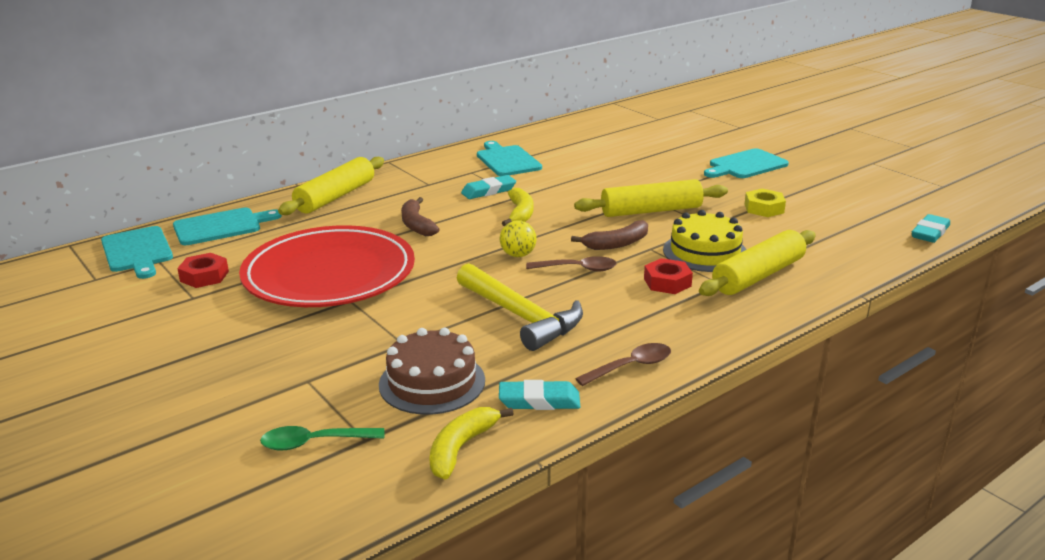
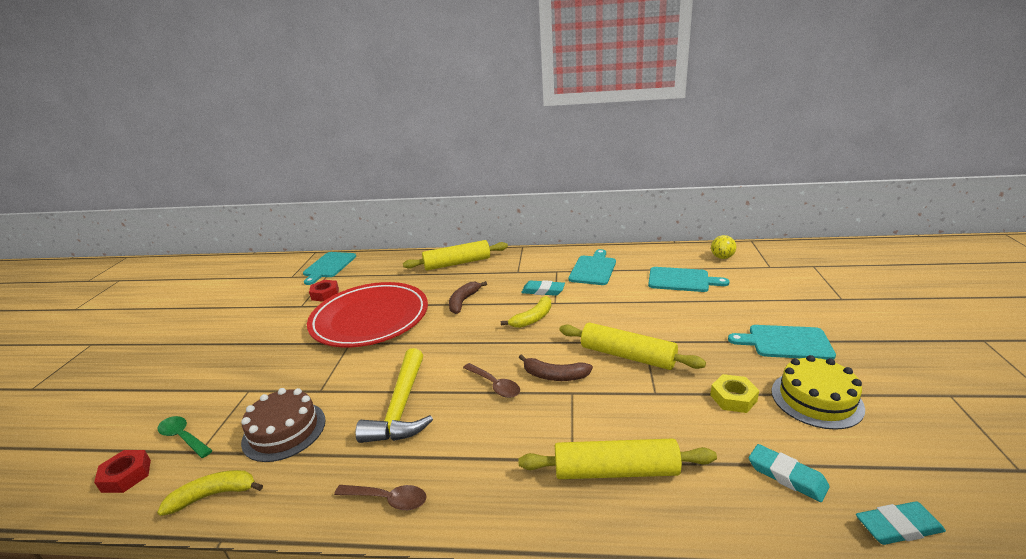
camera: 45 degrees right, 0 degrees up
turquoise cutting board [173,208,282,245] -> turquoise cutting board moved to [648,267,730,292]
turquoise eraser [499,380,580,410] -> turquoise eraser moved to [749,444,830,502]
yellow ball [500,220,537,257] -> yellow ball moved to [711,235,736,259]
red nut [644,258,693,294] -> red nut moved to [94,450,151,493]
yellow cake [663,210,747,272] -> yellow cake moved to [772,355,865,430]

